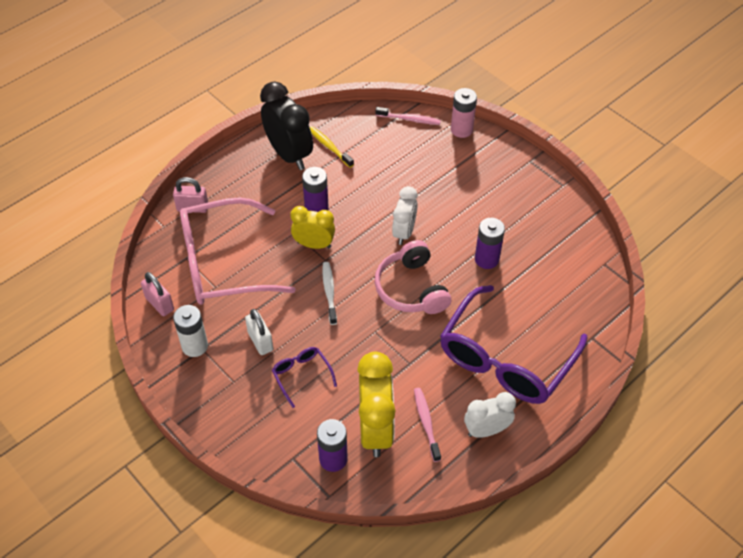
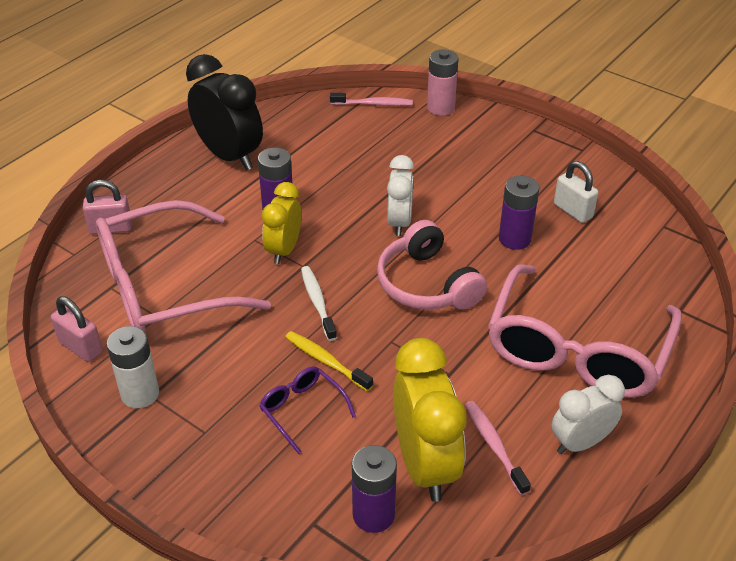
camera: 10 degrees left, 10 degrees down
white padlock [245,309,273,355] -> white padlock moved to [554,161,598,223]
yellow clock [290,206,335,249] -> yellow clock turned 75 degrees counterclockwise [262,182,301,264]
yellow toothbrush [310,126,354,168] -> yellow toothbrush moved to [285,331,373,391]
purple glasses [440,285,588,404] -> pink glasses [488,264,682,398]

